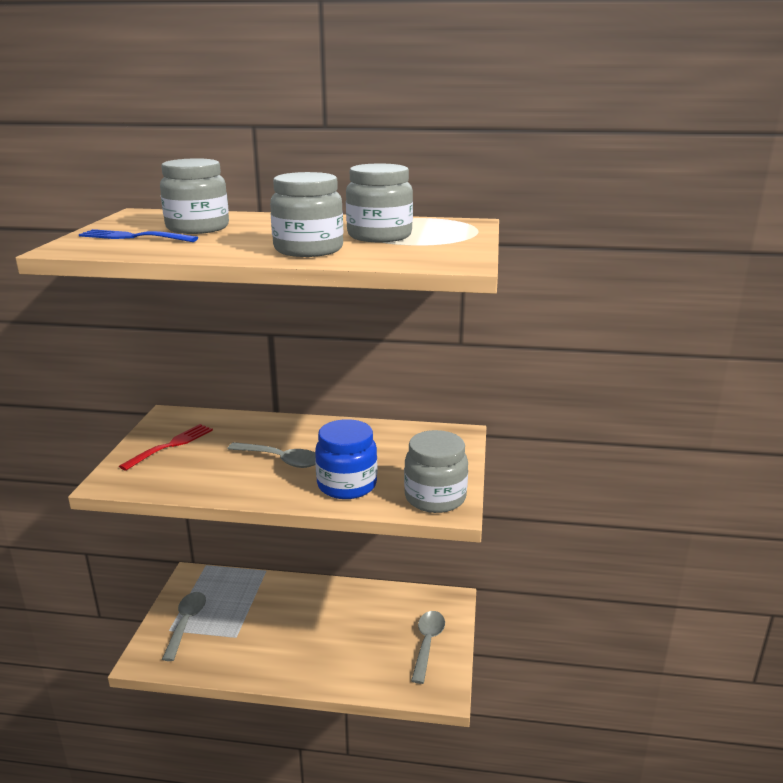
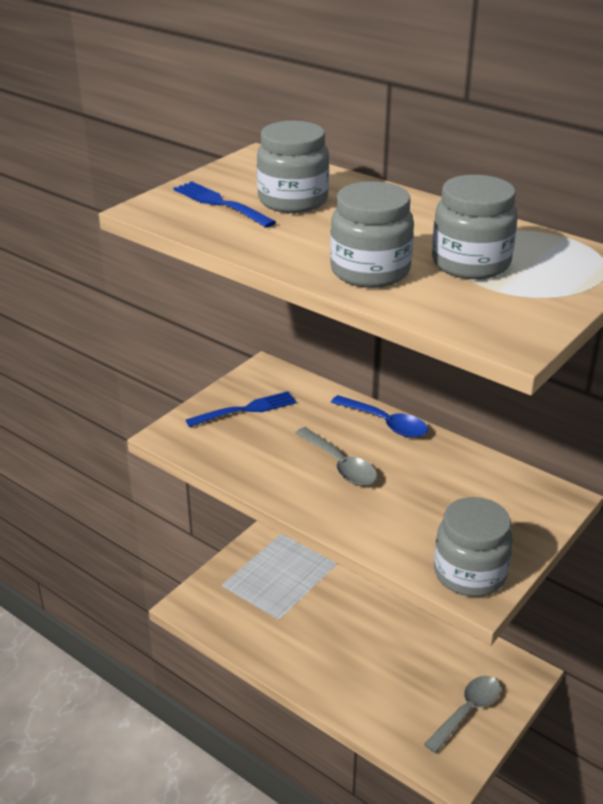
camera: 30 degrees right, 10 degrees up
red fork [119,424,213,471] -> blue fork [186,391,296,427]
grey spoon [162,592,206,661] -> none
blue jar [315,419,377,499] -> none
none -> blue spoon [331,395,428,438]

